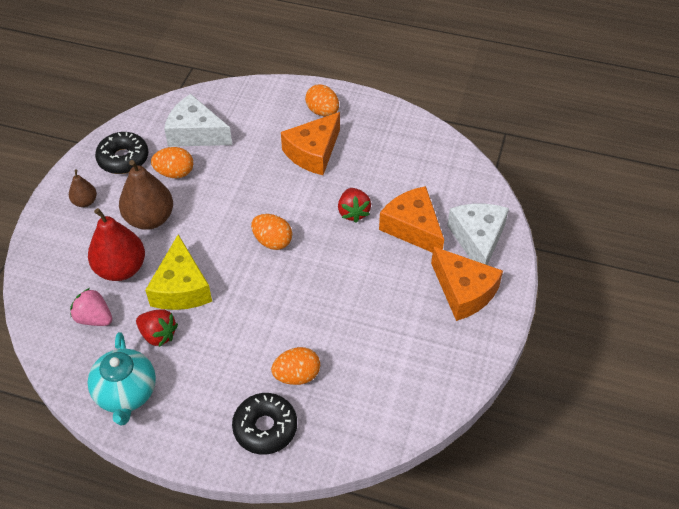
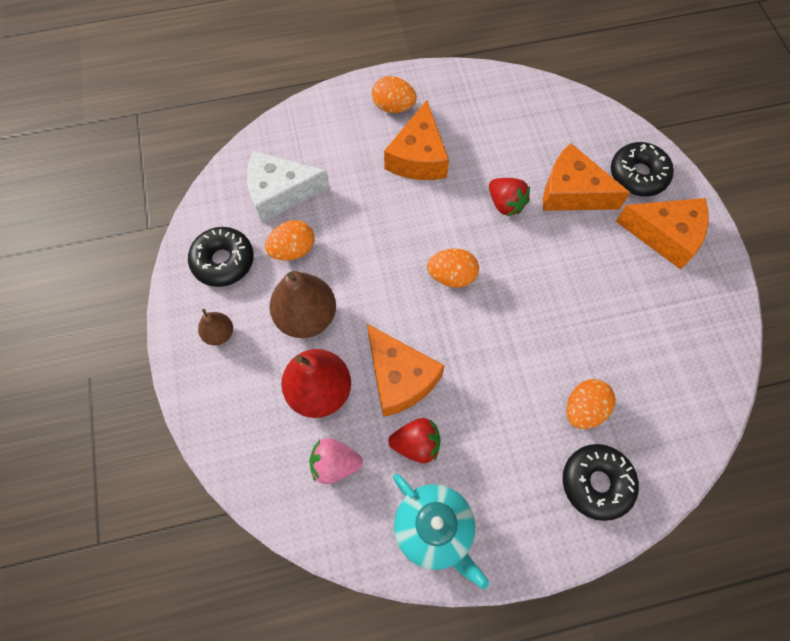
camera: 30 degrees left, 15 degrees up
yellow cheese [145,234,212,310] -> orange cheese [367,324,445,417]
white cheese [447,204,509,265] -> black donut [611,142,674,196]

